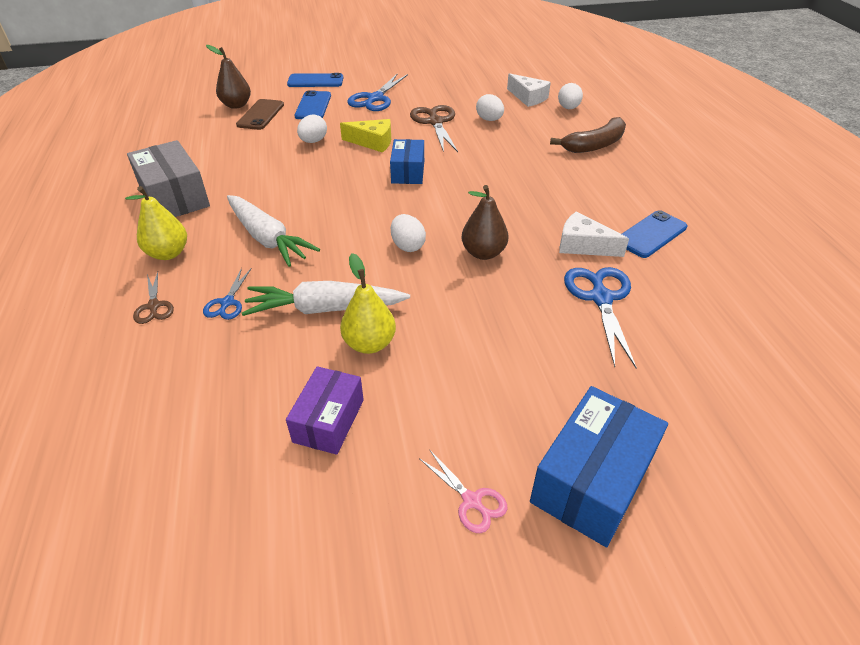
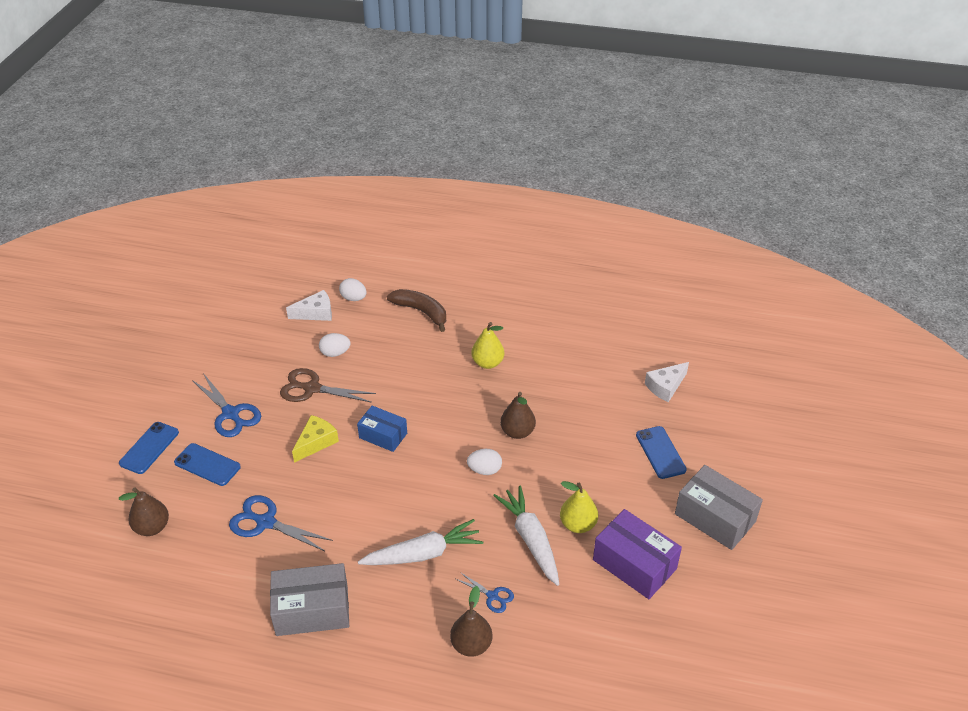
camera: 65 degrees left, 0 degrees up
yellow pear [125,186,187,260] -> yellow pear moved to [471,322,504,369]
brown scissors [133,272,174,324] -> brown pear [450,586,492,657]
brown phone [236,99,284,130] -> none
white carrot [242,281,410,316] -> white carrot turned 135 degrees clockwise [493,485,560,586]
purple box [286,366,364,455] -> purple box [593,509,682,599], size x1.55
white egg [297,115,327,143] -> none
pink scissors [419,449,508,533] -> grey box [675,465,763,550]
blue box [530,386,668,547] -> none
brown banana [550,117,626,153] -> brown banana turned 45 degrees counterclockwise [387,289,446,332]
white cheese [559,212,629,257] -> white cheese moved to [645,362,689,402]
blue scissors [564,267,637,369] -> blue scissors moved to [229,495,333,551]
blue phone [622,210,687,258] -> blue phone moved to [636,426,687,479]

